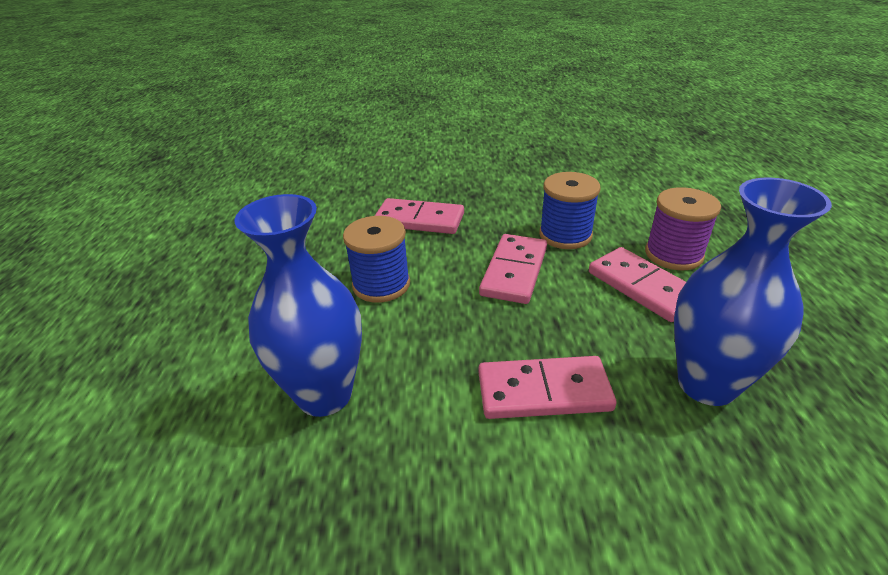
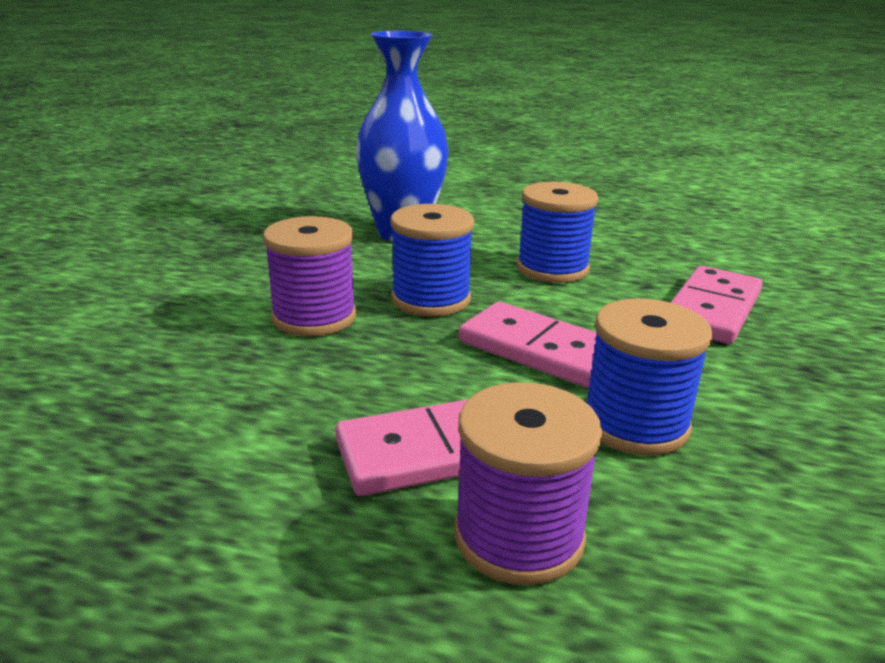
camera: 105 degrees right, 10 degrees down
pink domino [478,356,616,419] -> purple spool [263,216,356,336]
blue vase [674,177,832,406] -> none
none -> blue spool [391,204,474,316]

